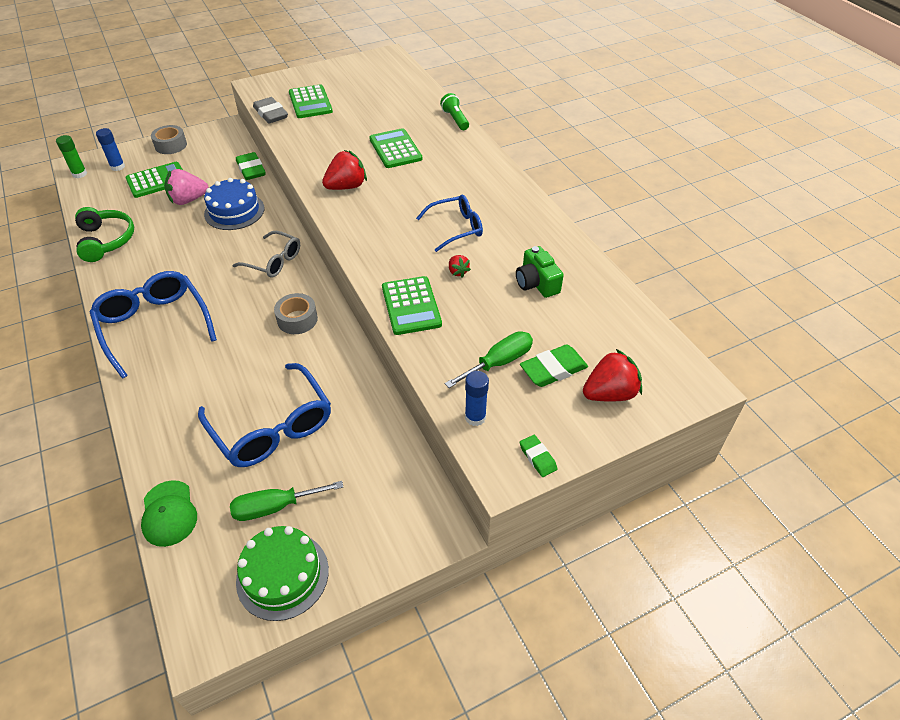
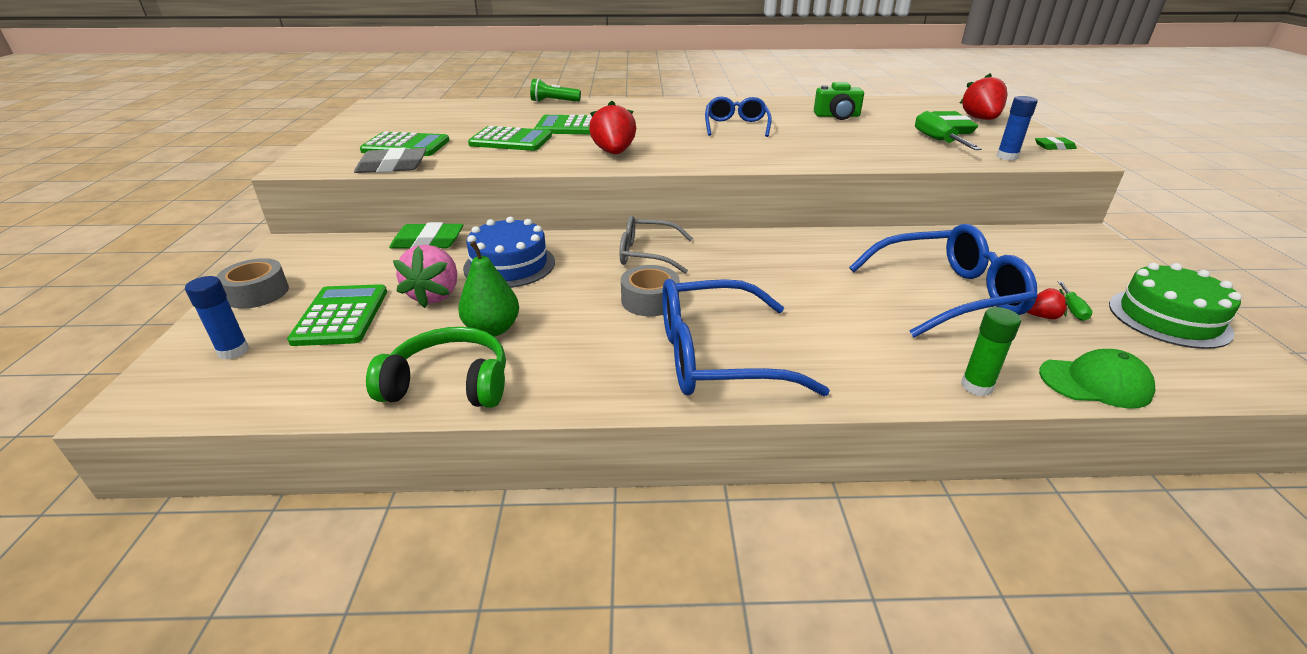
camera: 65 degrees left, 15 degrees down
green glue stick [56,135,87,178] -> green glue stick moved to [961,307,1021,396]
green screwdriver [230,481,343,521] -> green screwdriver [1057,281,1092,321], size x0.52
grey glasses [232,231,300,277] -> grey glasses turned 135 degrees counterclockwise [620,216,693,274]
grey tape [274,293,318,334] -> grey tape moved to [621,265,679,316]
green calculator [382,276,442,335] -> green calculator moved to [468,126,552,151]
red strawberry [449,255,471,277] -> red strawberry moved to [1027,288,1068,319]
none -> green pear [458,241,519,336]

